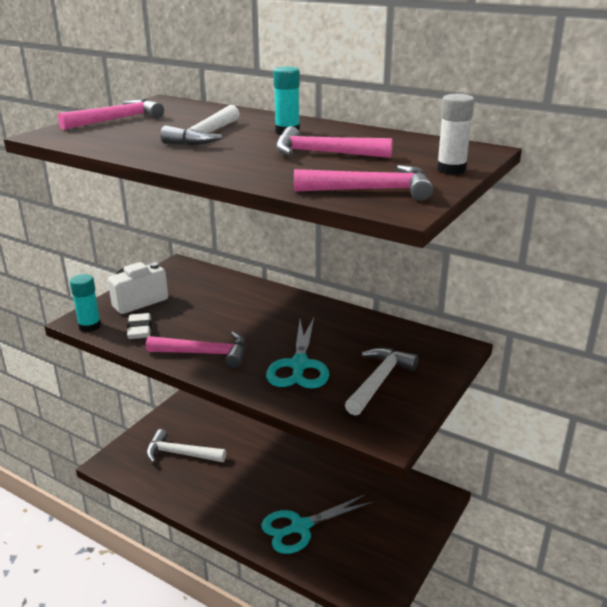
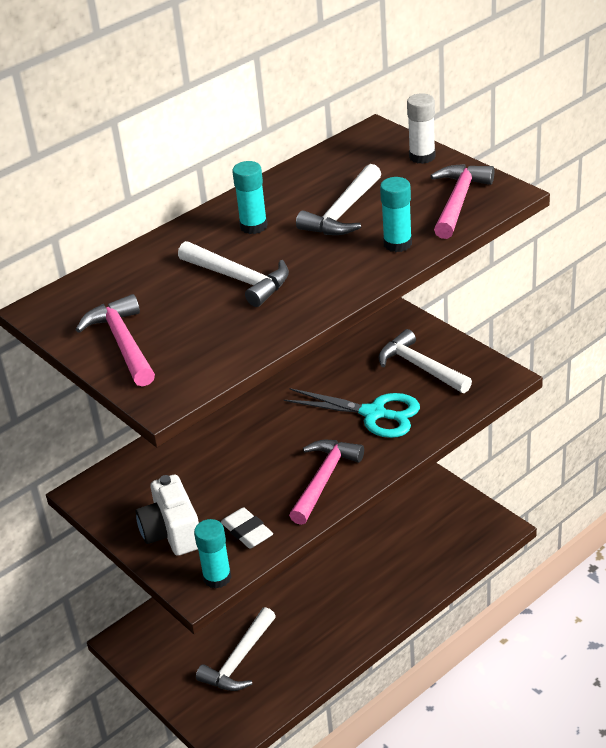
camera: 70 degrees left, 10 degrees up
white eraser [127,313,151,339] -> white eraser turned 45 degrees clockwise [221,507,273,549]
turquoise scissors [261,494,373,554] -> none
pink hammer [276,126,393,158] -> white hammer [296,164,381,235]
none -> turquoise glue stick [380,177,412,252]

